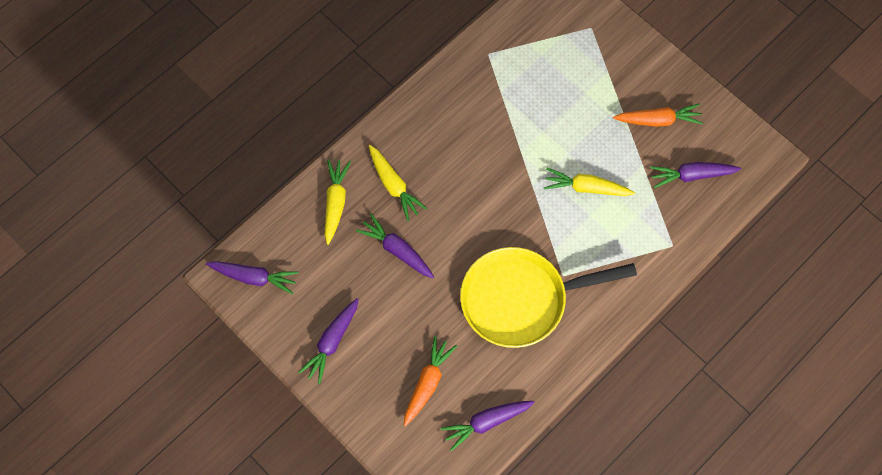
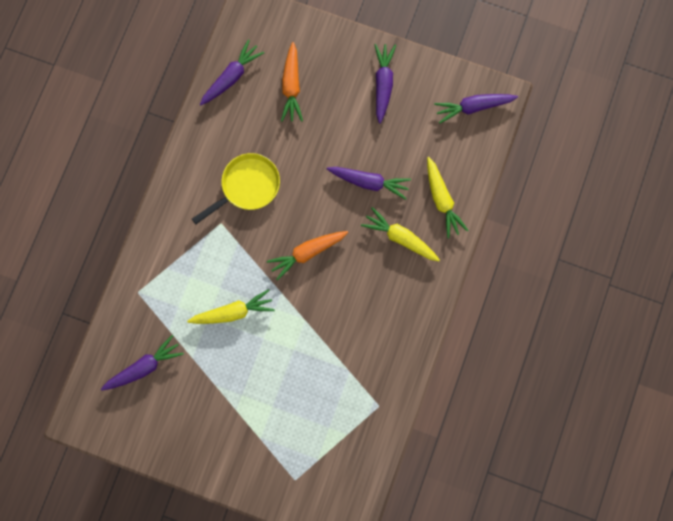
camera: 155 degrees right, 10 degrees up
yellow pan [460,247,637,348] -> yellow pan [192,153,280,224], size x0.62
orange carrot [613,103,703,127] -> orange carrot moved to [267,231,348,281]

